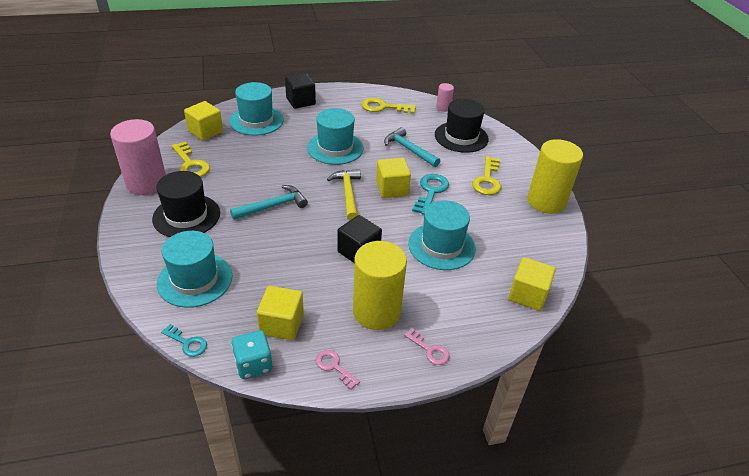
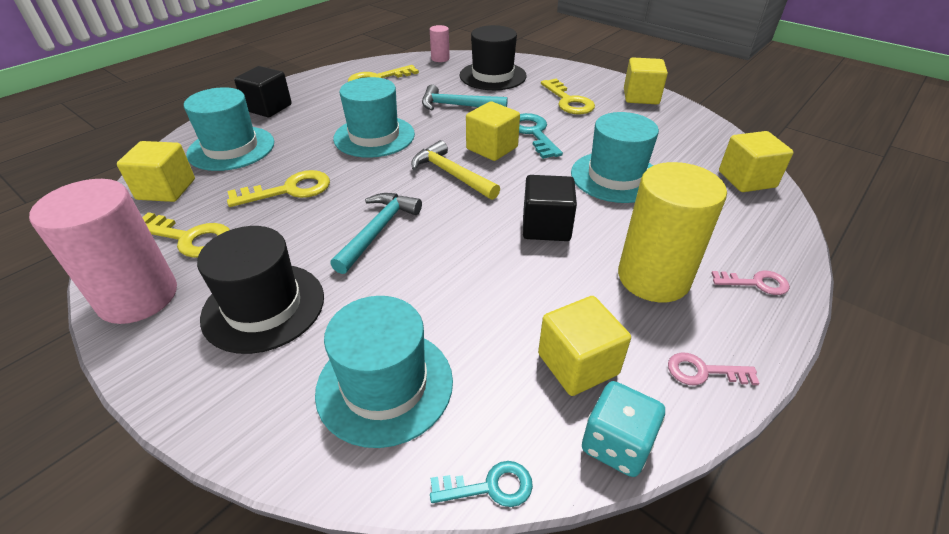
camera: 35 degrees left, 0 degrees up
yellow cylinder [527,139,583,214] -> yellow cube [624,57,668,104]
none -> yellow key [227,170,330,207]

